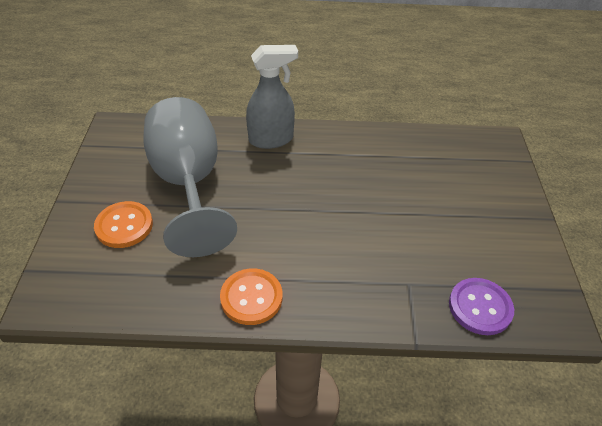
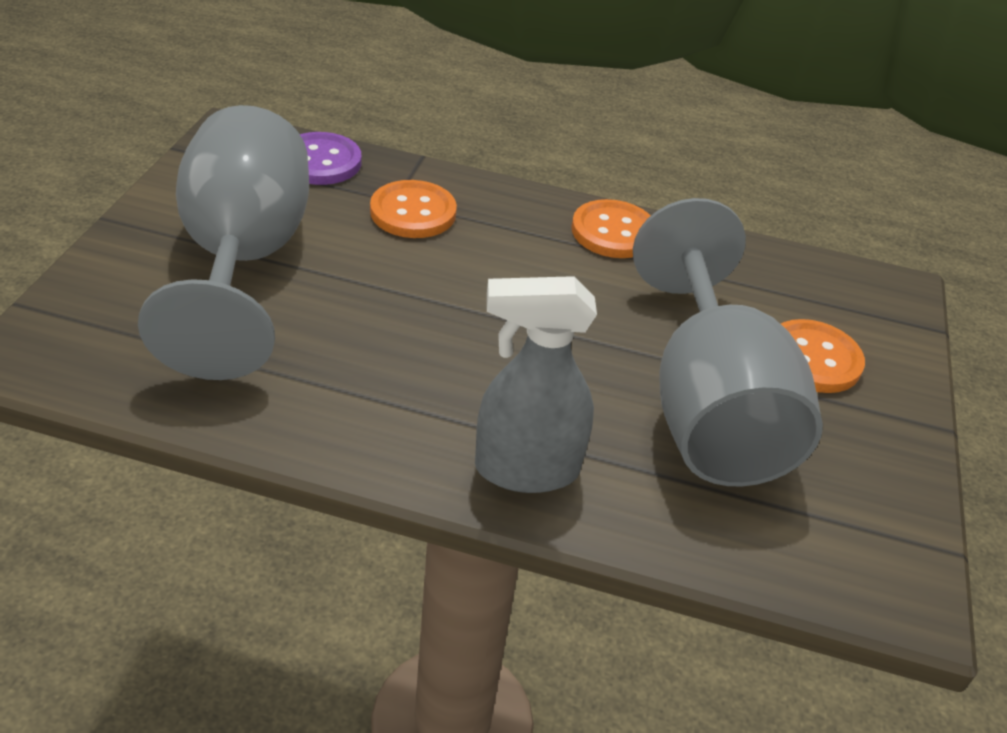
camera: 170 degrees left, 5 degrees down
none -> grey goblet [138,105,309,380]
none -> orange button [370,180,457,238]

